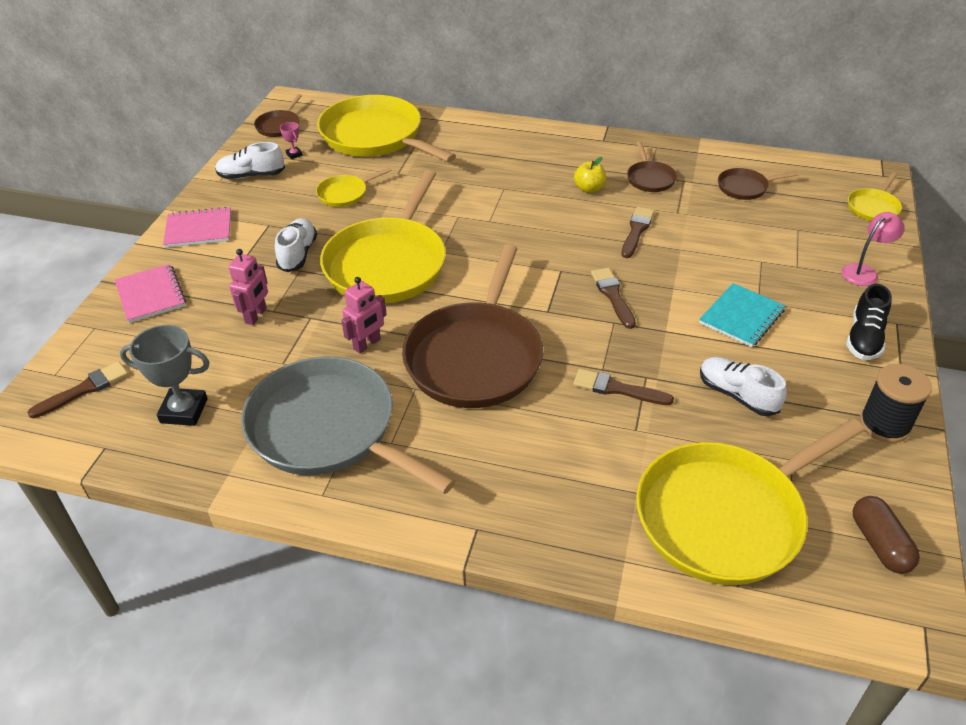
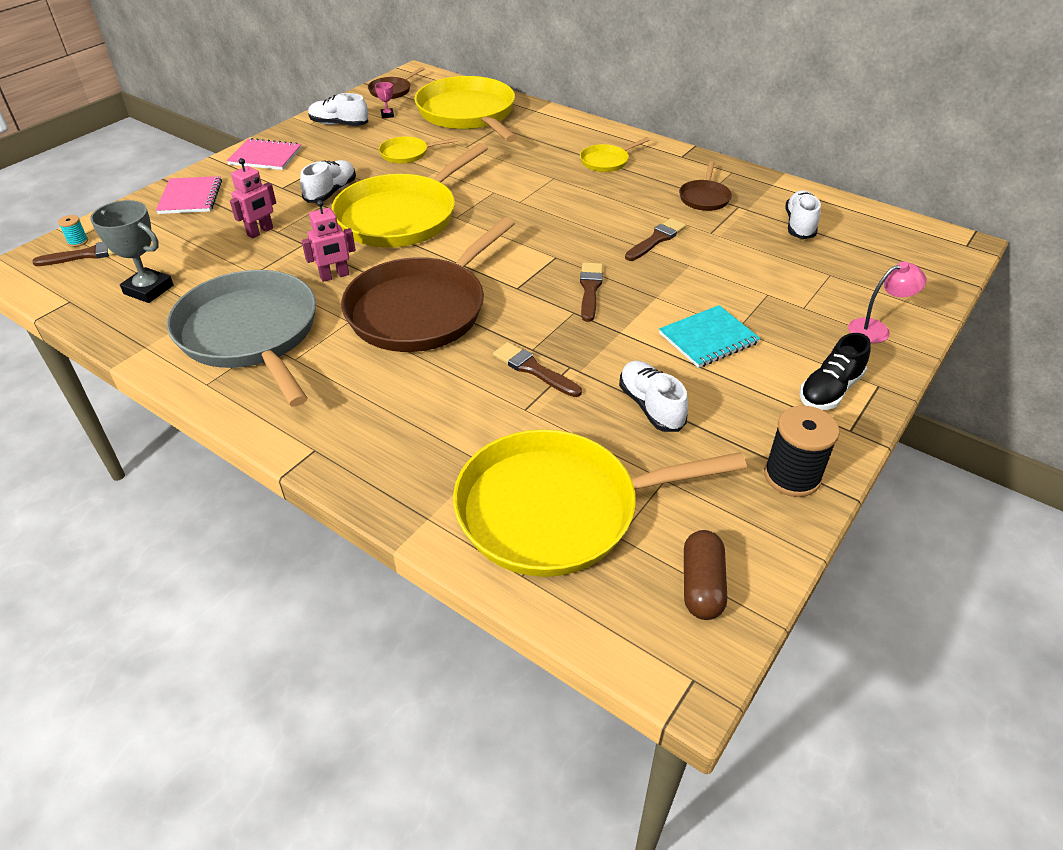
camera: 20 degrees right, 0 degrees up
yellow apple [574,157,606,193] -> none
brown pan [718,168,799,200] -> white shoe [785,190,821,239]
yellow pan [848,172,902,221] -> yellow pan moved to [580,138,649,172]
none -> turquoise spool [58,215,88,247]

